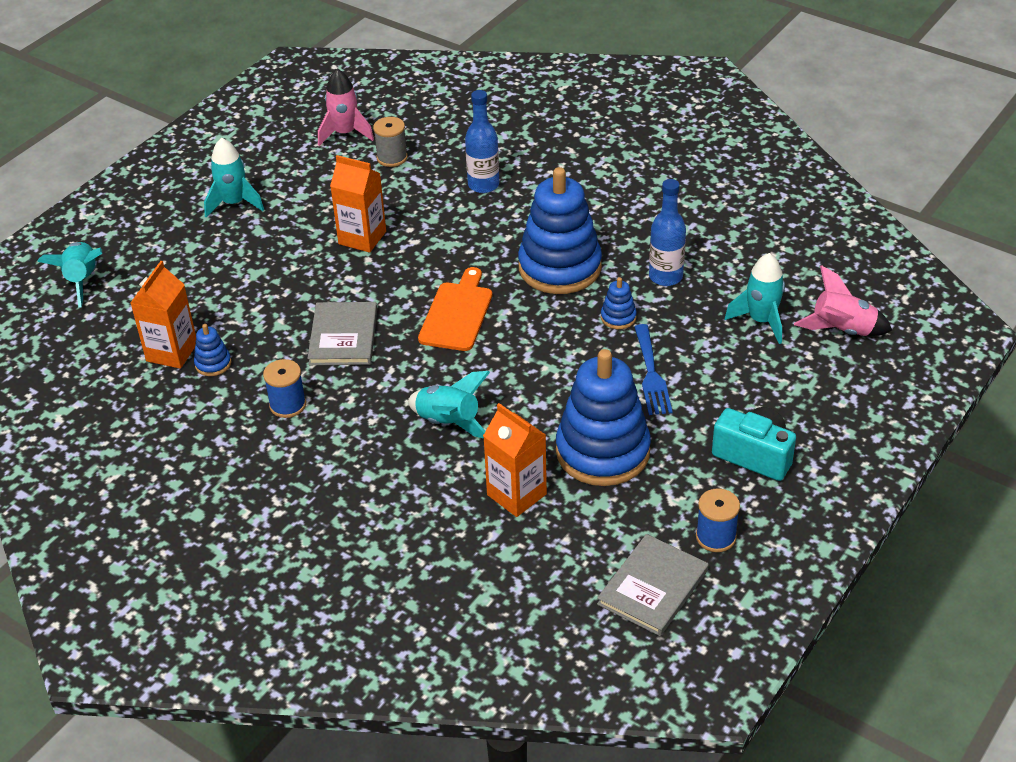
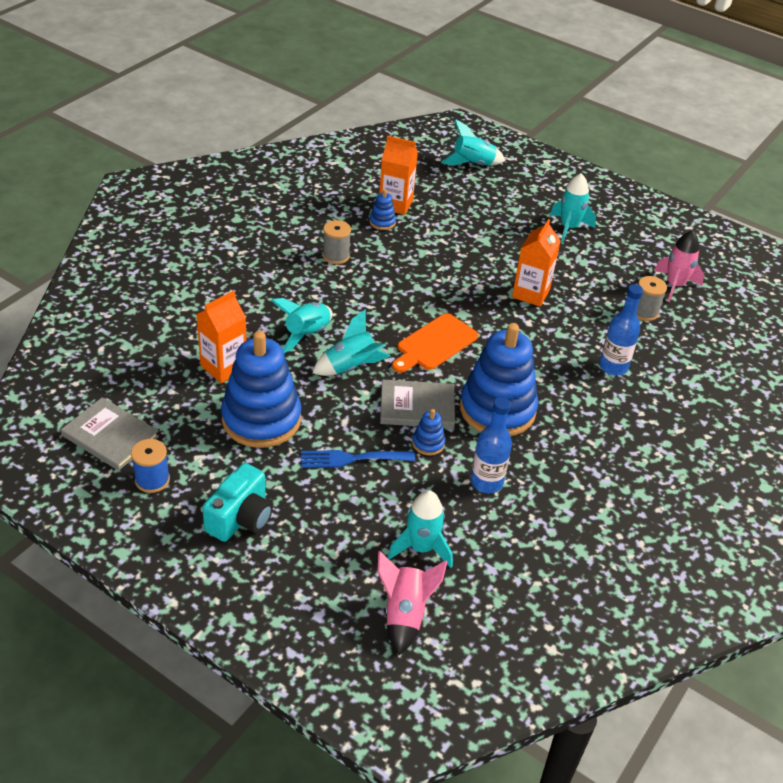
camera: 85 degrees right, 0 degrees up
blue spool [263,359,306,418] -> grey spool [323,220,351,264]
grey book [307,302,377,365] -> grey book moved to [380,379,455,428]
orange cutting board [418,267,492,351] -> orange cutting board turned 120 degrees clockwise [392,313,478,373]
none -> turquoise rocket [313,309,390,376]

